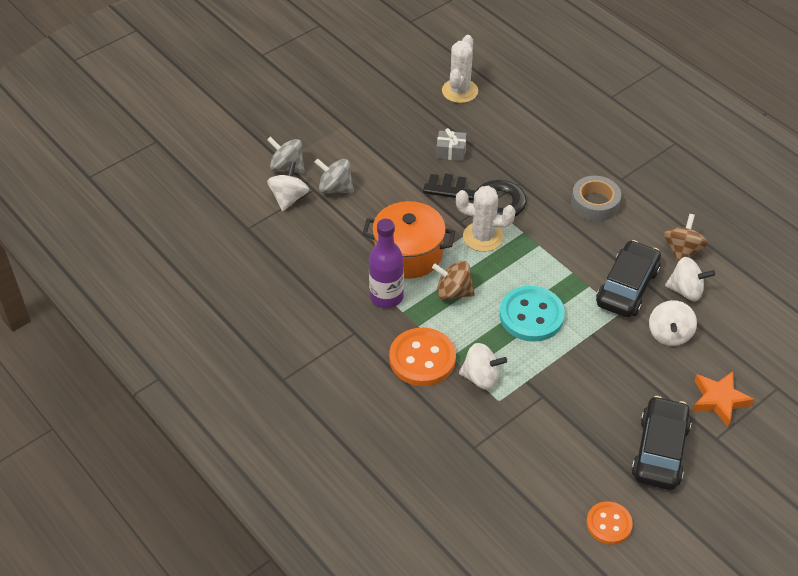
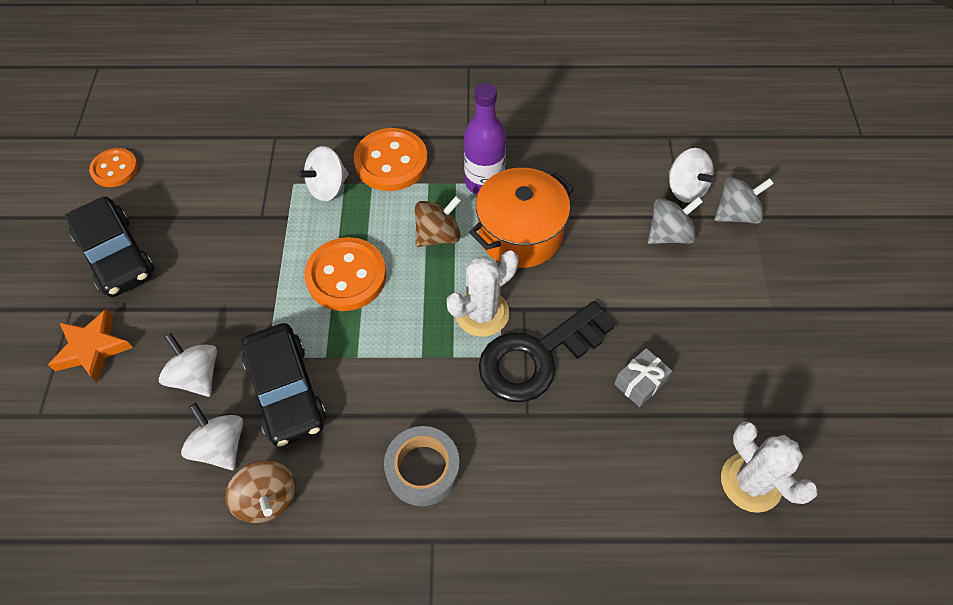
camera: 130 degrees right, 10 degrees up
turquoise button [499,286,565,342] -> orange button [304,237,386,311]
white spinning top [665,257,715,301] -> white spinning top turned 90 degrees clockwise [181,403,243,470]

